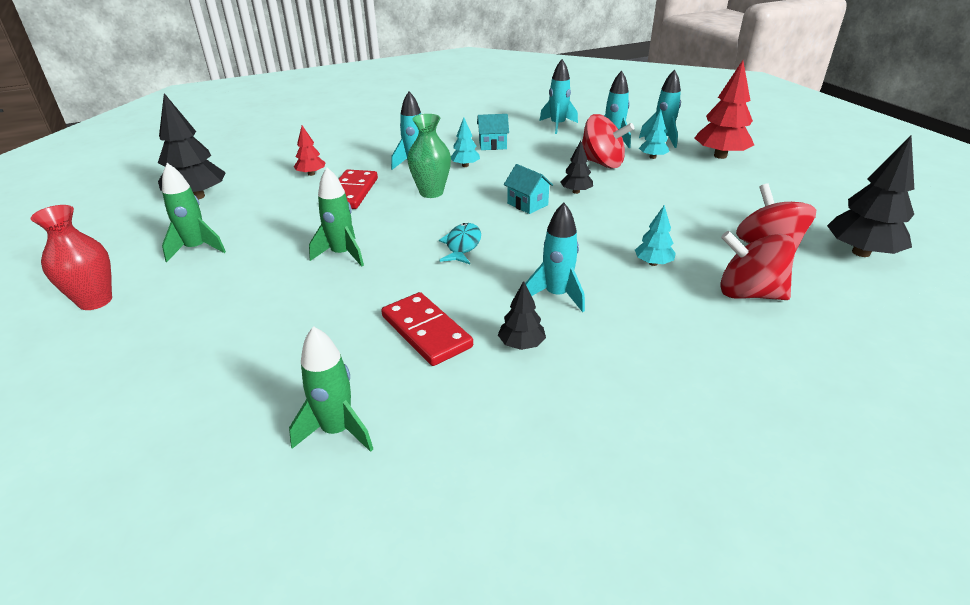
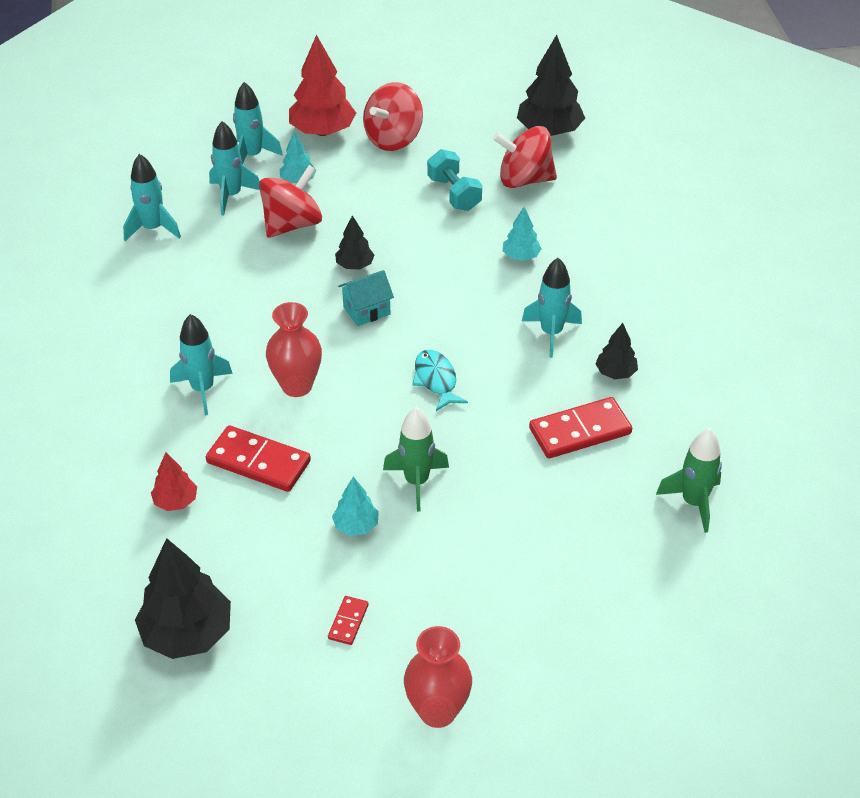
camera: 75 degrees left, 10 degrees up
green rocket [162,163,226,262] -> red domino [328,596,369,645]
green vase [407,114,451,198] -> red vase [266,302,322,397]
turquoise fish [439,223,481,264] -> turquoise fish turned 45 degrees clockwise [412,350,468,411]
turquoise tree [451,118,480,167] -> turquoise tree moved to [332,477,379,536]
turquoise house [477,114,509,150] -> none
red spinning top [720,231,796,300] -> red spinning top moved to [363,82,423,151]
none -> turquoise dumbbell [427,149,482,211]

